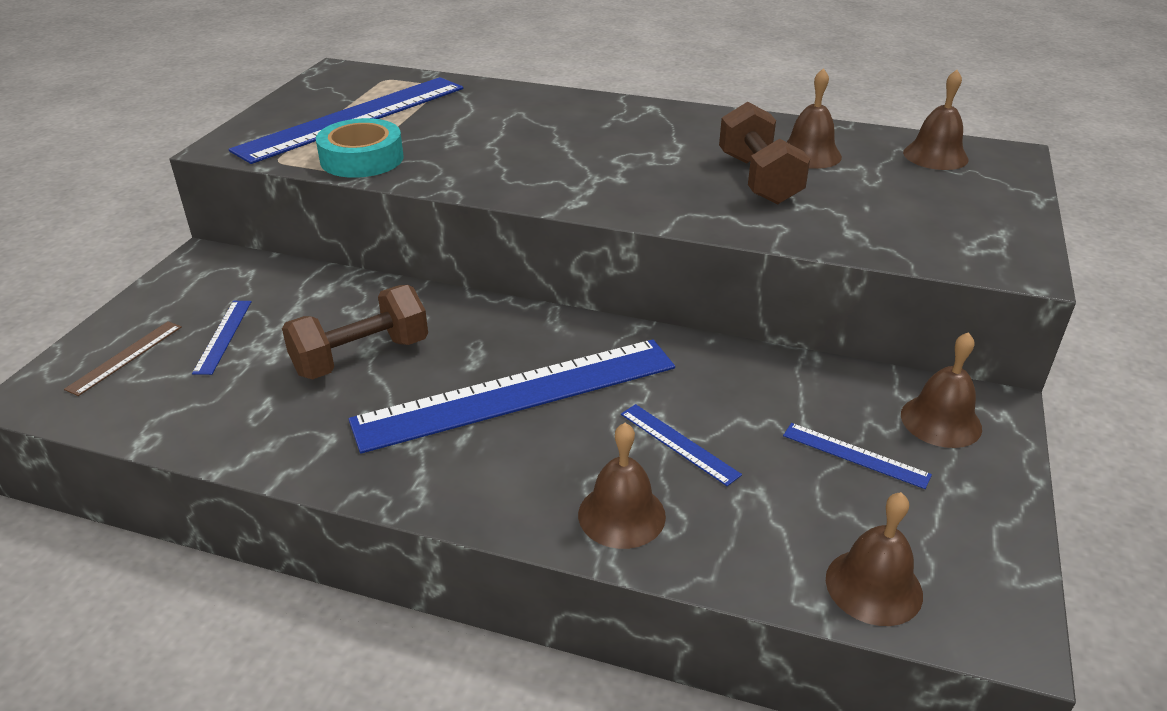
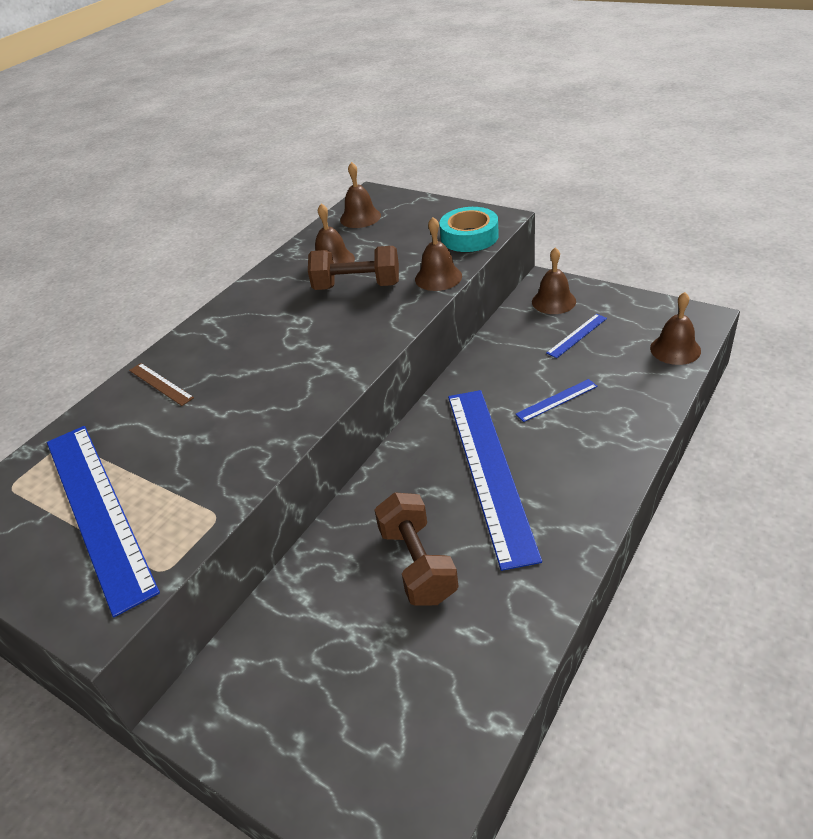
camera: 70 degrees left, 5 degrees up
brown ruler [64,321,182,396] -> brown ruler moved to [129,363,194,406]
blue ruler [192,301,252,375] -> none
turquoise tape [316,118,404,178] -> turquoise tape moved to [440,207,499,252]
brown bell [578,423,666,549] -> brown bell moved to [415,217,462,291]

